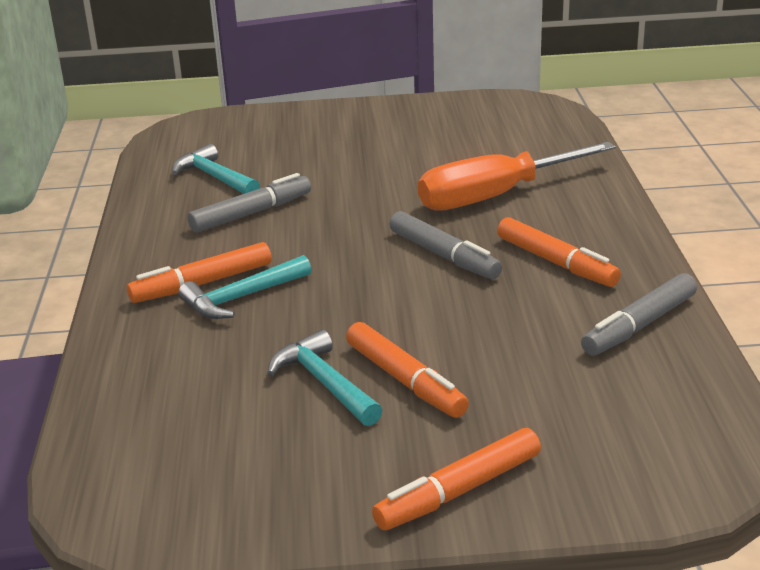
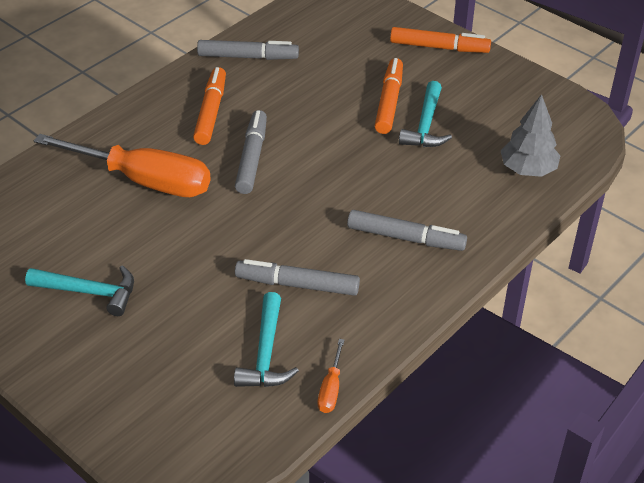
camera: 135 degrees left, 15 degrees up
orange marker [127,242,272,303] -> grey marker [347,210,467,251]
turquoise hammer [178,255,311,319] -> turquoise hammer moved to [25,265,134,316]
none -> orange screwdriver [318,339,344,413]
none -> grey tree [501,94,561,177]

